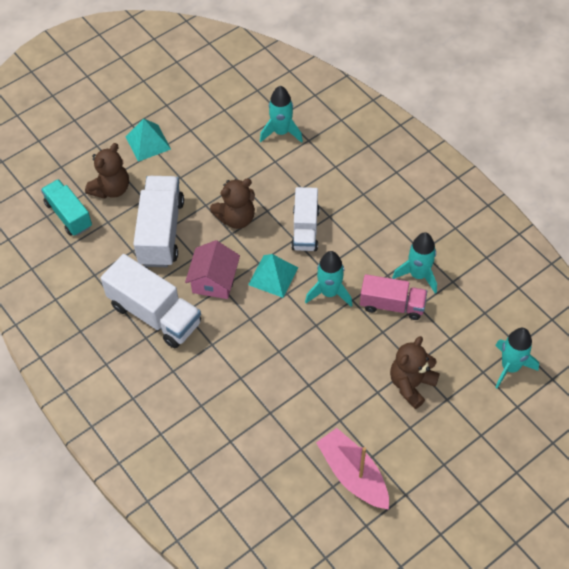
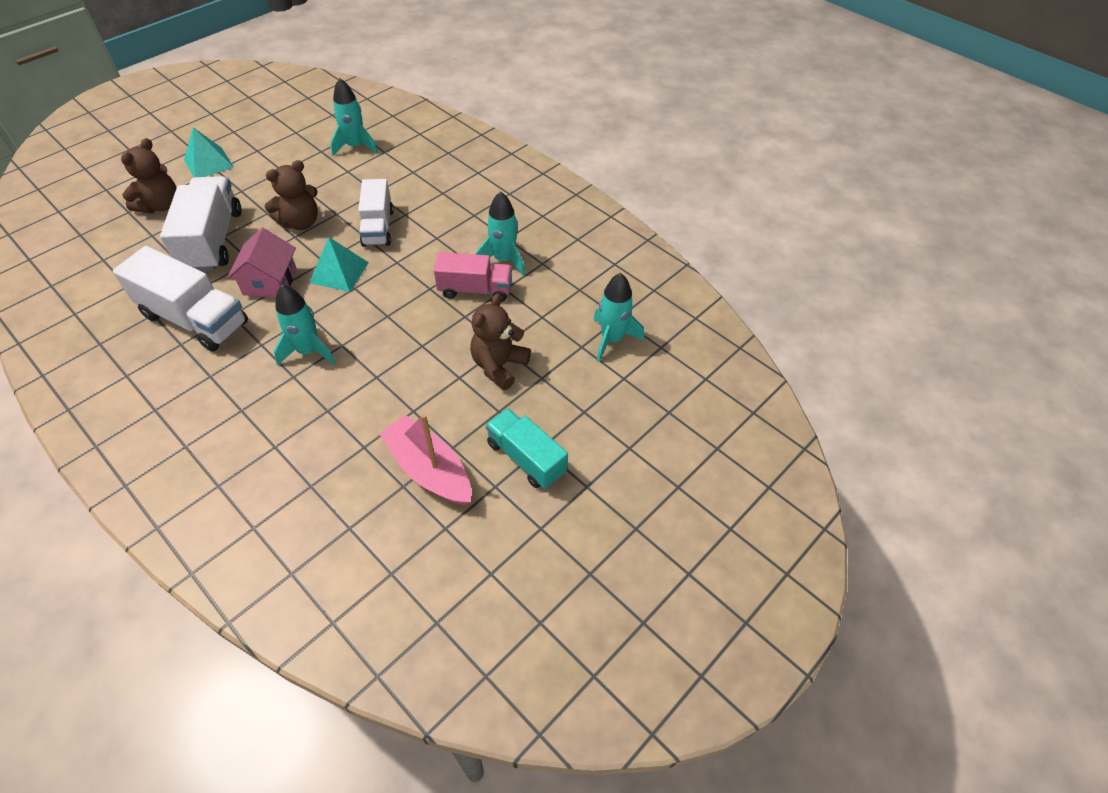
camera: 10 degrees left, 5 degrees down
turquoise truck [41,179,92,236] -> turquoise truck moved to [486,408,568,489]
turquoise rocket [305,251,352,307] -> turquoise rocket moved to [274,284,336,366]

